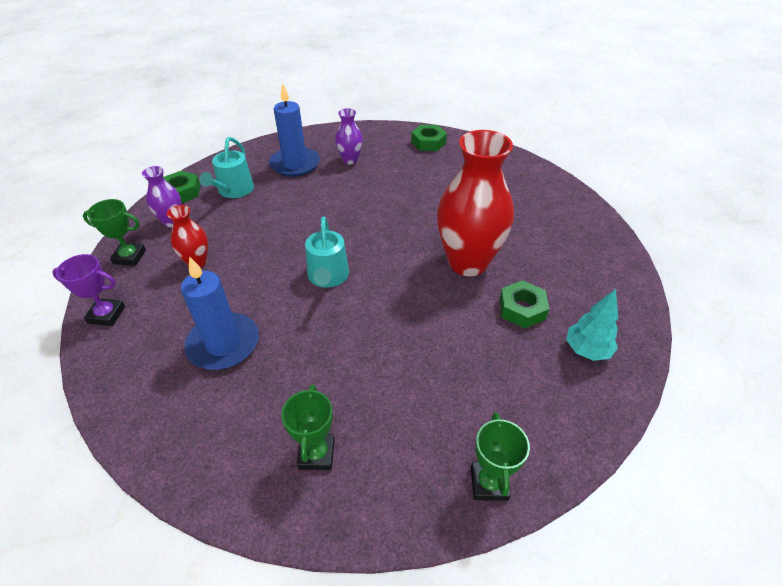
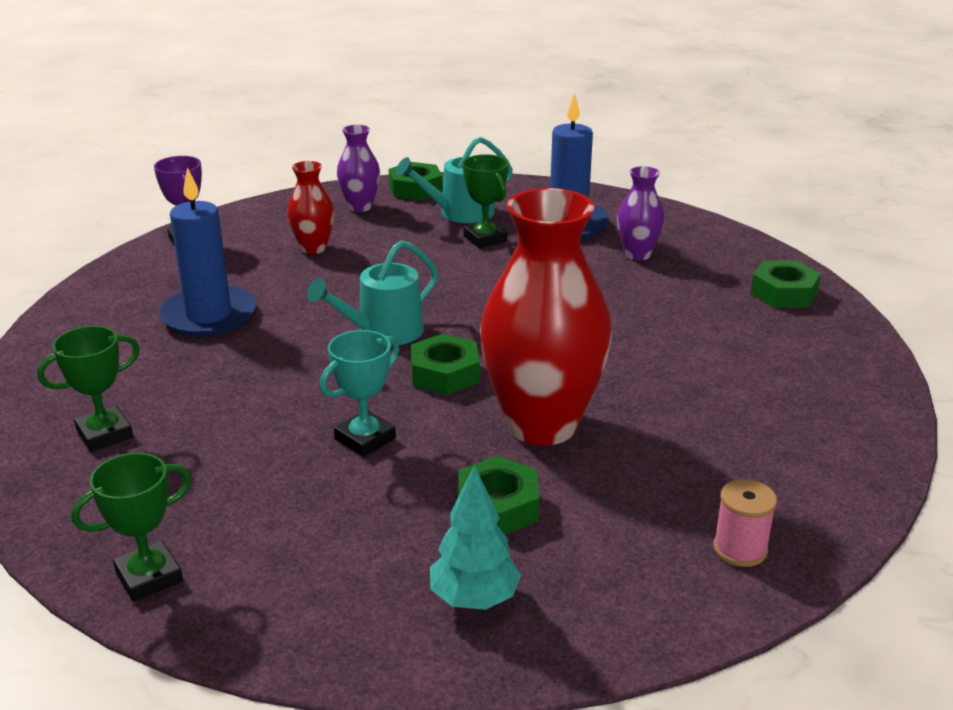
camera: 55 degrees right, 15 degrees down
green trophy [83,199,146,266] -> green trophy moved to [463,154,508,248]
none -> turquoise trophy [320,330,399,457]
none -> green nut [411,334,480,395]
none -> pink spool [713,479,777,567]

